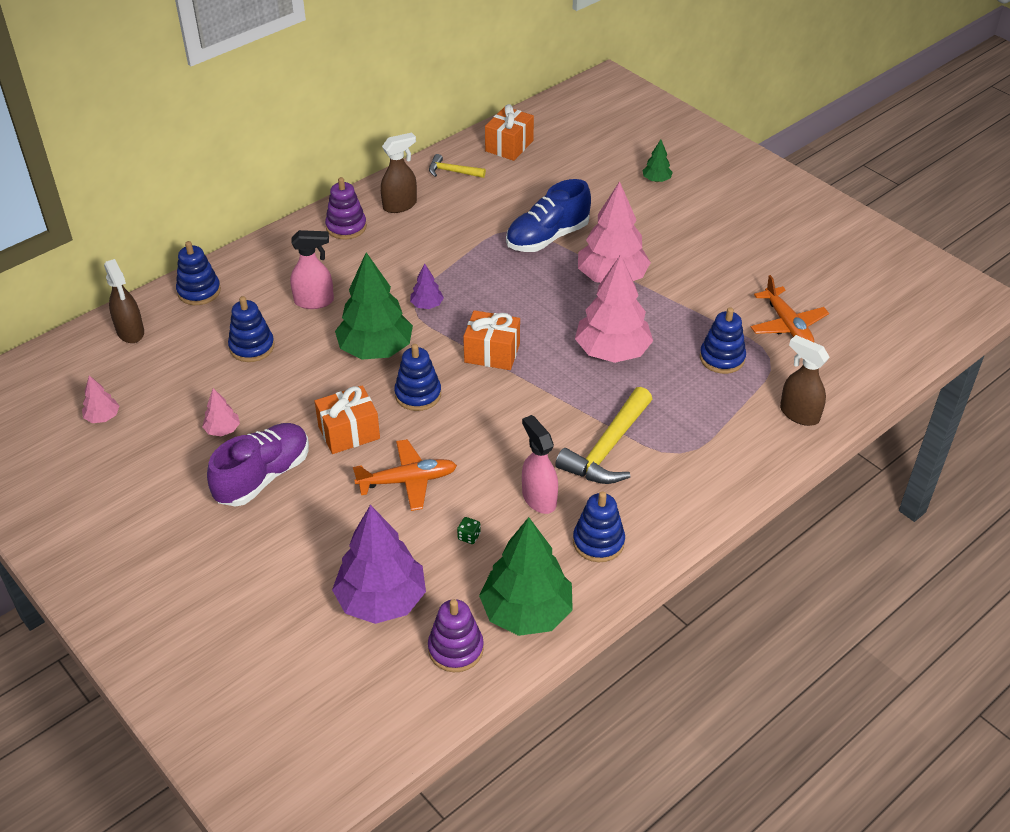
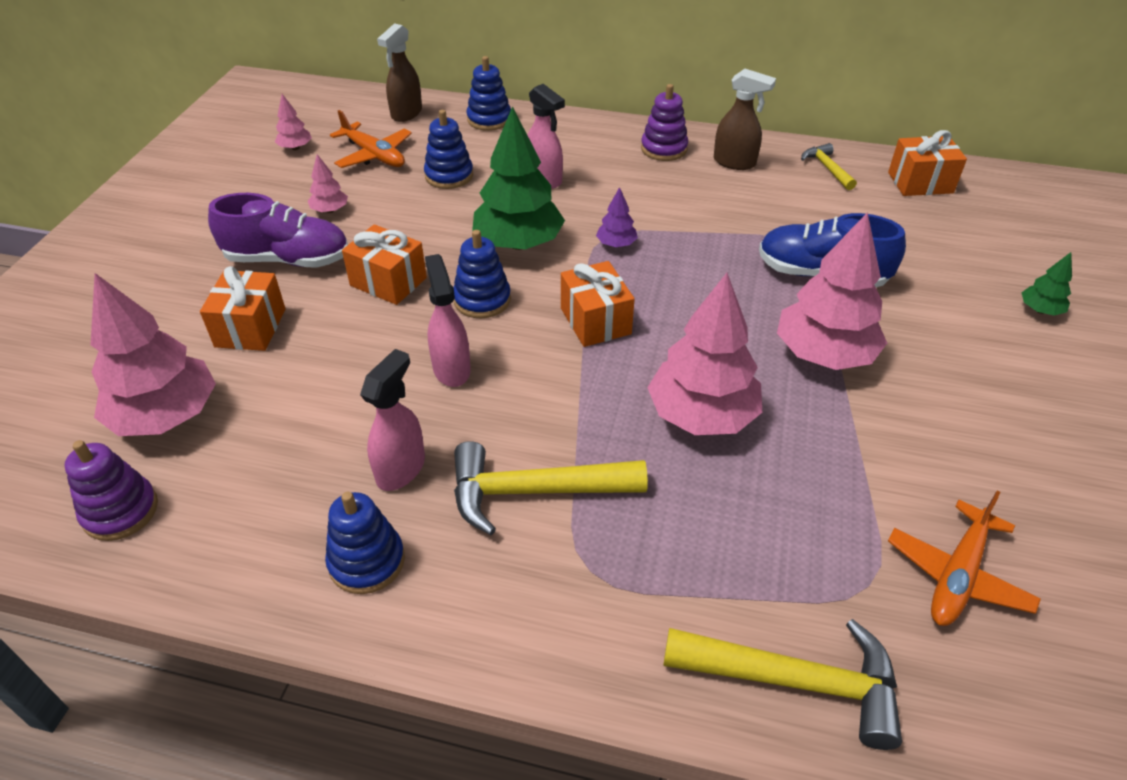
camera: 55 degrees right, 0 degrees up
purple tree [332,505,426,624] -> pink tree [91,273,216,436]
orange plane [353,439,457,511] -> orange plane moved to [330,110,412,168]
green dice [457,517,481,544] -> none
green tree [479,517,573,636] -> none
blue stacking toy [700,307,746,374] -> none
brown spray bottle [780,335,830,426] -> yellow hammer [663,619,902,750]
none -> orange gift [200,266,286,351]
none -> pink spray bottle [425,254,471,387]

